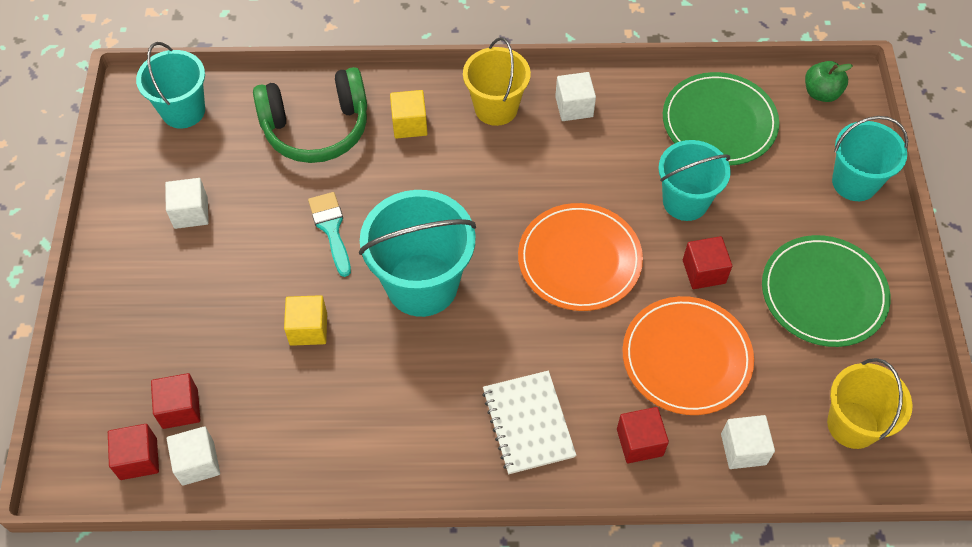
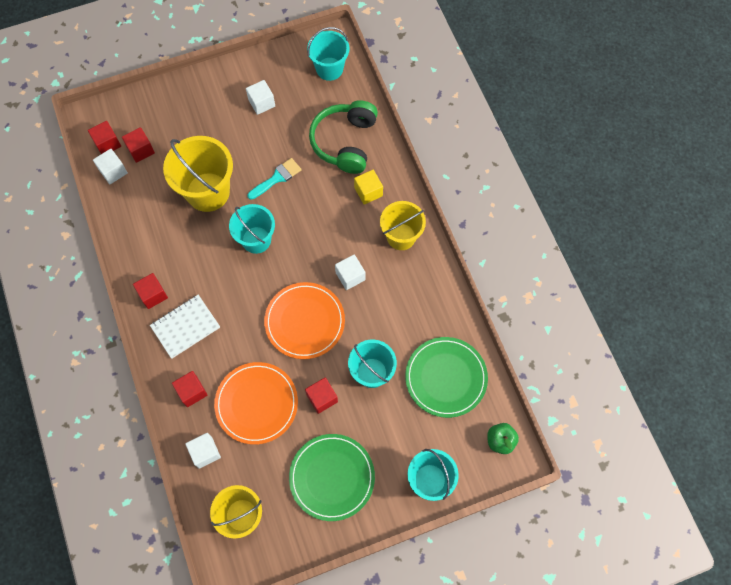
camera: 70 degrees right, 10 degrees up
green headphones [253,67,367,163] -> green headphones turned 45 degrees clockwise [309,100,378,174]
yellow cube [284,295,327,346] -> yellow bucket [163,136,233,212]
turquoise bucket [359,190,476,317] -> turquoise bucket [229,204,275,254], size x0.66
white cube [555,72,596,121] -> white cube moved to [335,255,365,290]
none -> red cube [133,273,168,309]

